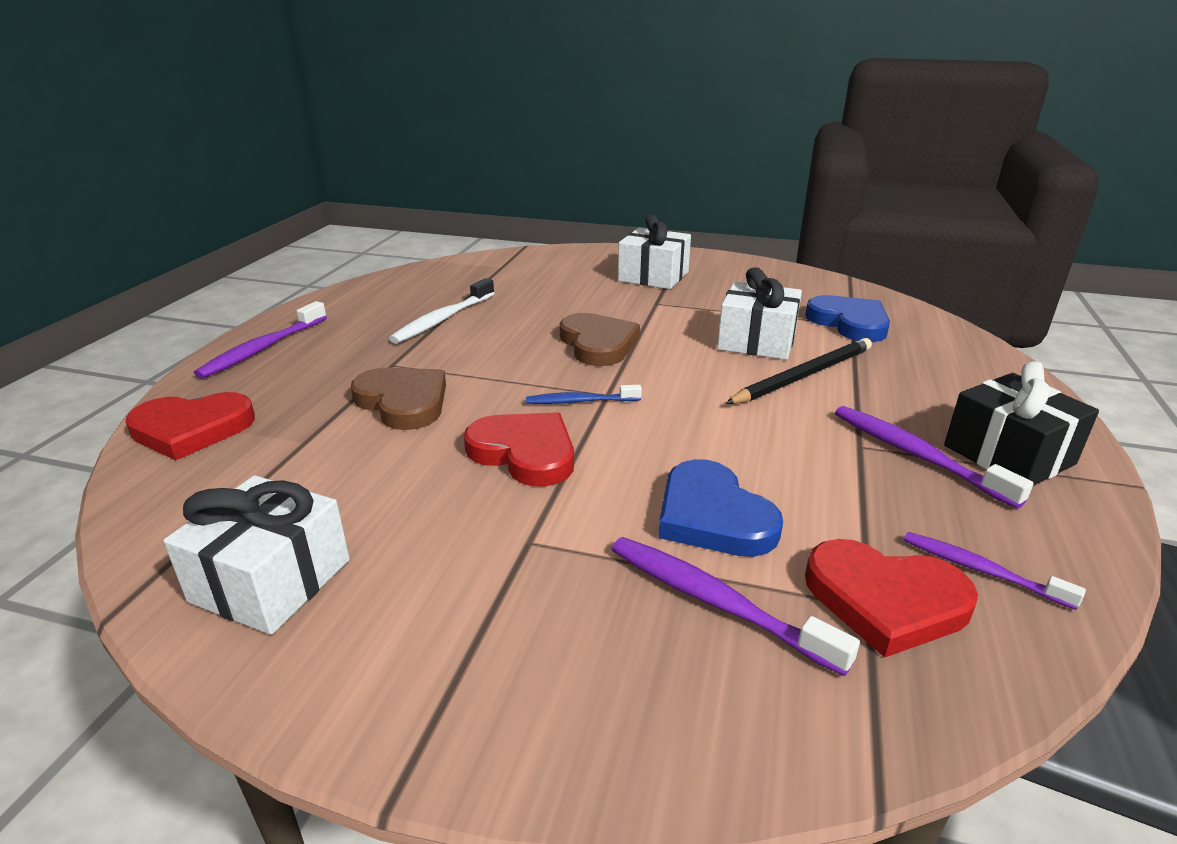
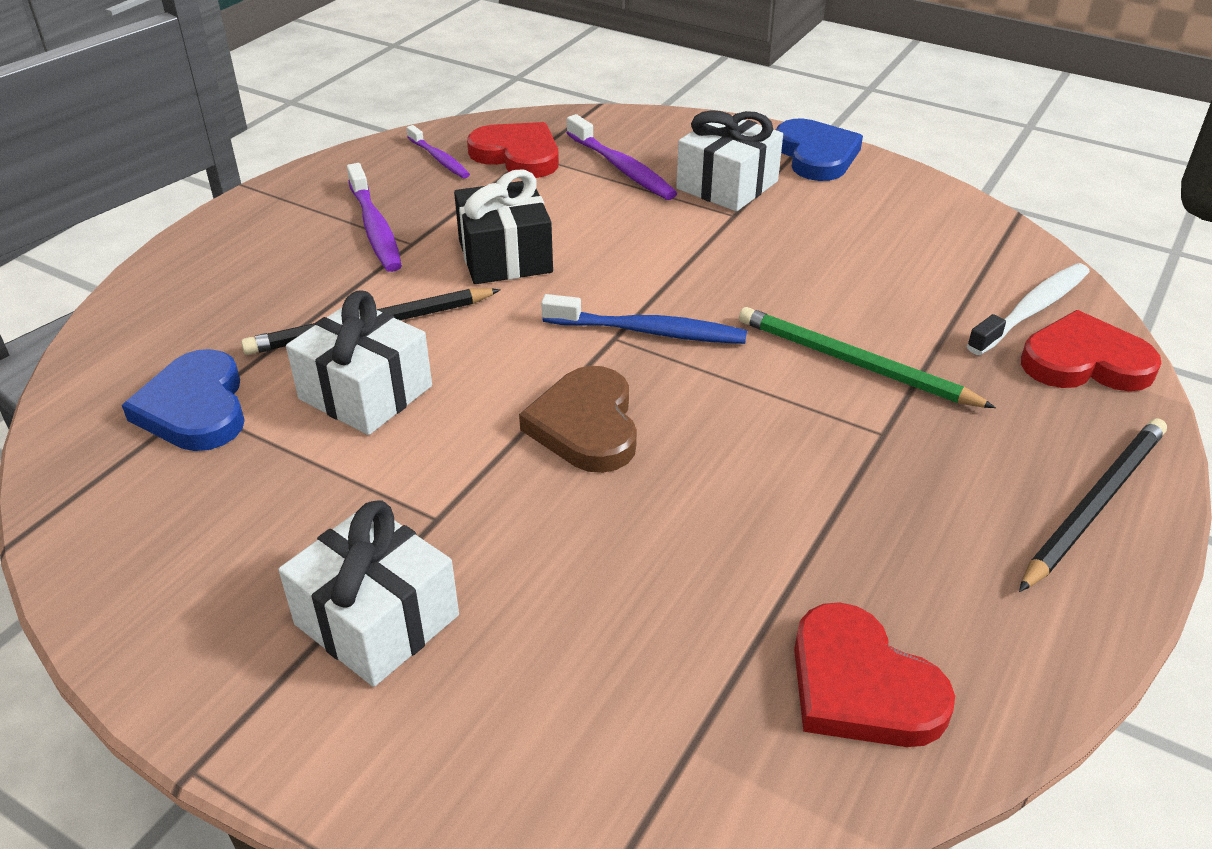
camera: 165 degrees left, 10 degrees up
white gift [163,475,350,635] -> white gift moved to [676,110,783,211]
purple toothbrush [194,301,327,379] -> black pencil [1019,418,1167,592]
brown heart [351,368,446,430] -> green pencil [739,307,996,408]
white toothbrush [389,278,495,344] -> white toothbrush moved to [967,263,1090,355]
red heart [464,412,574,486] -> red heart moved to [794,602,955,747]
blue toothbrush [526,385,642,404] -> blue toothbrush [541,294,747,344], size x1.55
blue heart [658,459,783,557] -> blue heart moved to [776,118,863,181]
black gift [944,361,1099,486] -> black gift moved to [454,169,553,284]

